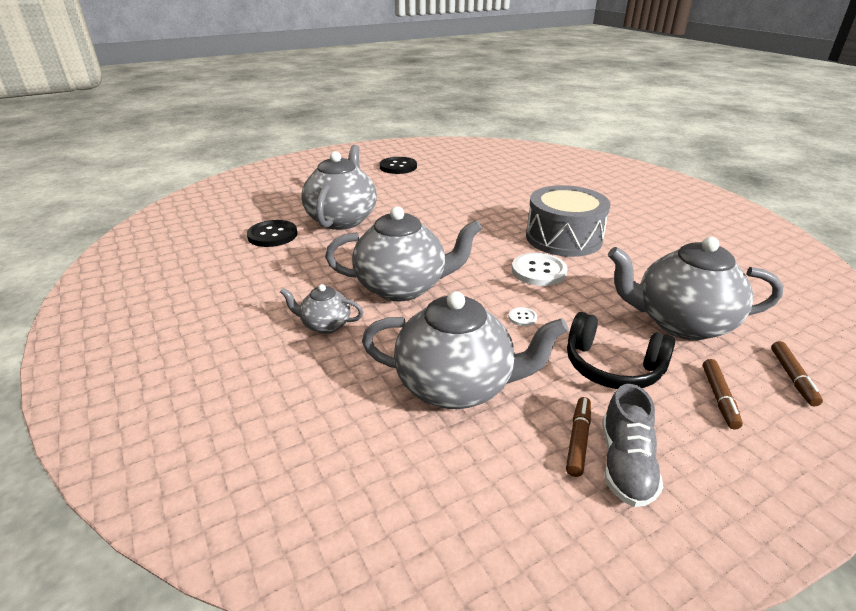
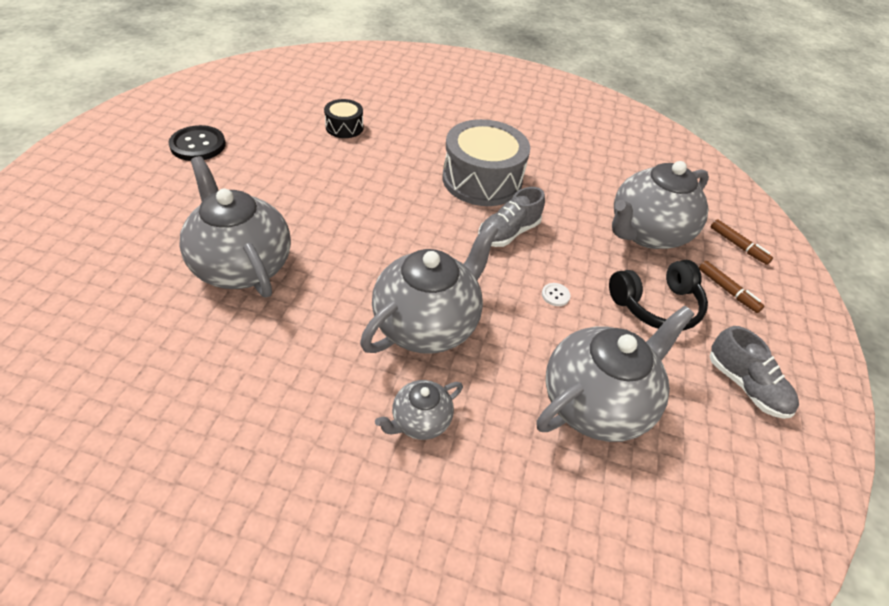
camera: 50 degrees left, 15 degrees up
black button [247,220,298,247] -> none
white button [512,253,568,286] -> grey shoe [478,187,545,247]
brown marker [566,397,591,477] -> none
none -> black drum [324,99,363,138]

